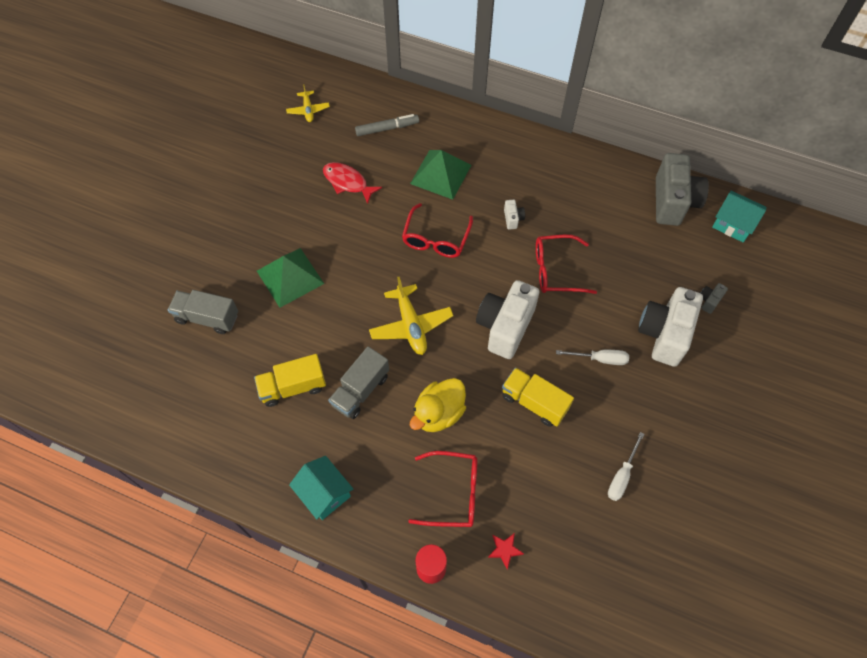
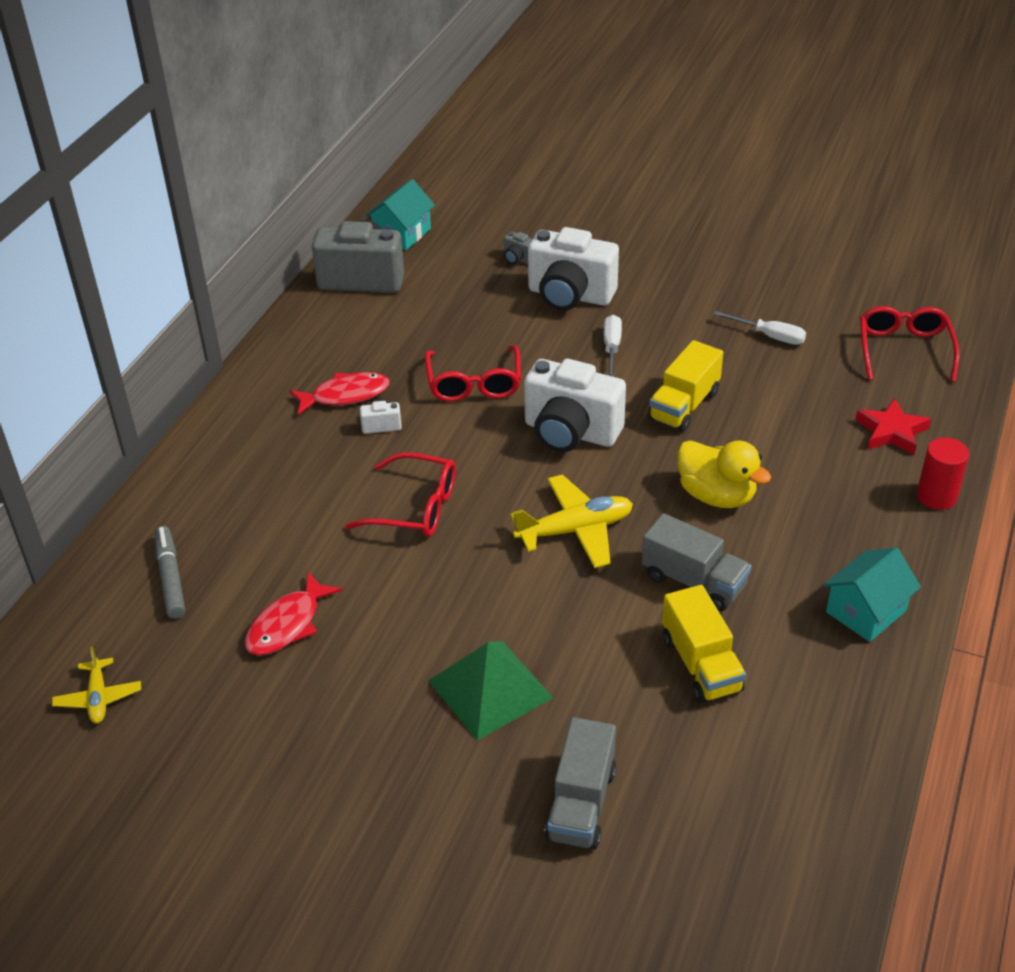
camera: 90 degrees left, 20 degrees down
yellow plane [286,84,330,122] -> yellow plane turned 90 degrees clockwise [52,646,141,723]
red glasses [408,451,478,527] -> red glasses moved to [860,306,960,382]
green pyramid [410,150,471,200] -> none
red star [488,533,524,569] -> red star [855,398,931,455], size x1.58
none -> red fish [289,372,390,415]

